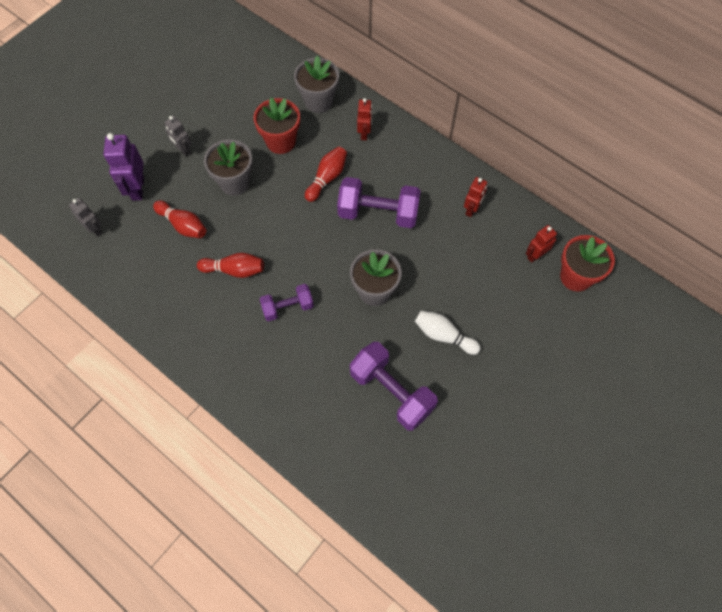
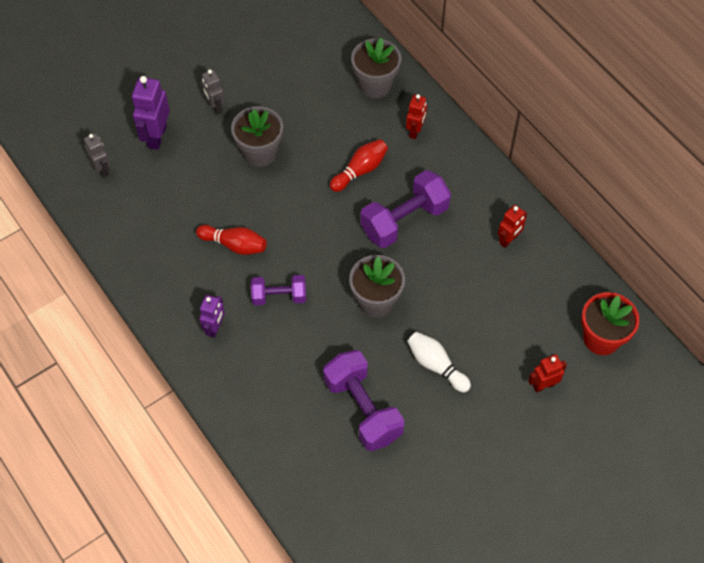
camera: 15 degrees right, 5 degrees down
red bowling pin [153,201,206,238] -> none
red flower pot [253,98,300,154] -> none
purple dumbbell [337,177,421,228] -> purple dumbbell turned 60 degrees counterclockwise [360,170,451,248]
red robot [526,225,557,263] -> red robot moved to [528,354,567,393]
none -> purple robot [199,295,225,338]

